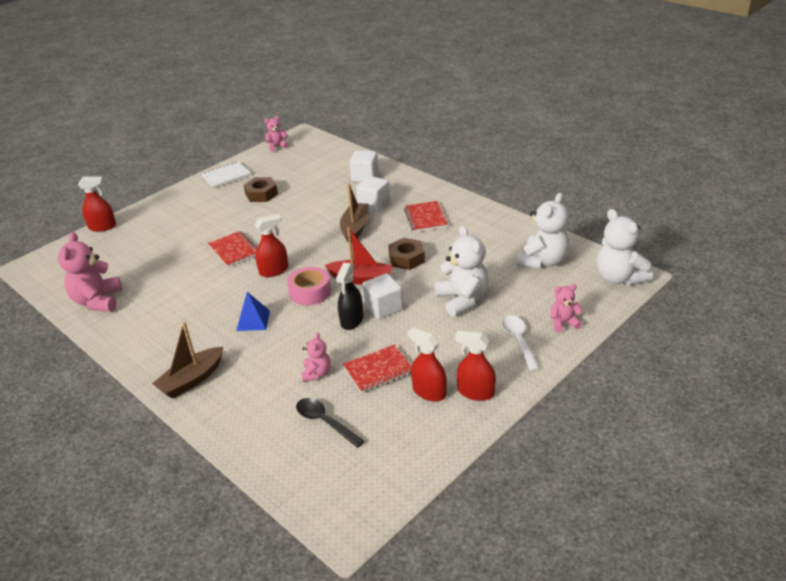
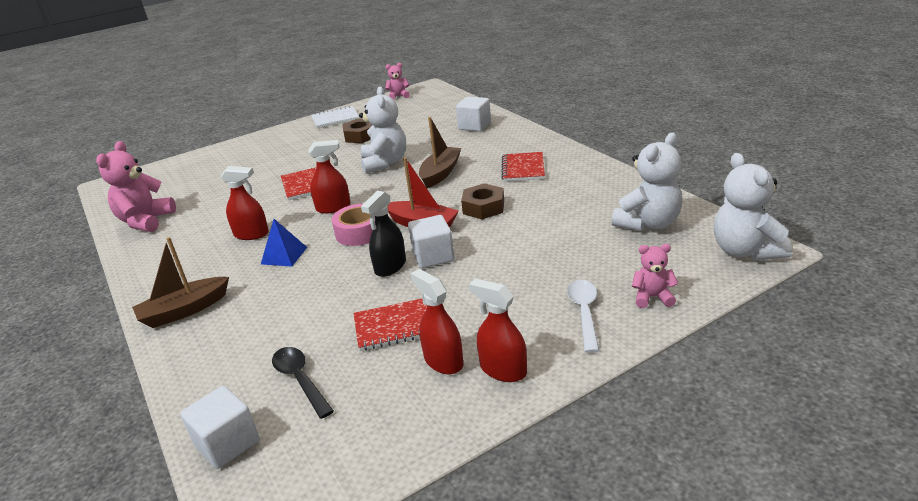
camera: 15 degrees right, 5 degrees down
red spray bottle [78,176,116,232] -> red spray bottle moved to [221,166,269,240]
pink teddy bear [301,332,331,382] -> none
white cube [356,176,390,212] -> white cube moved to [180,386,259,469]
white teddy bear [435,226,489,317] -> white teddy bear moved to [359,87,406,174]

